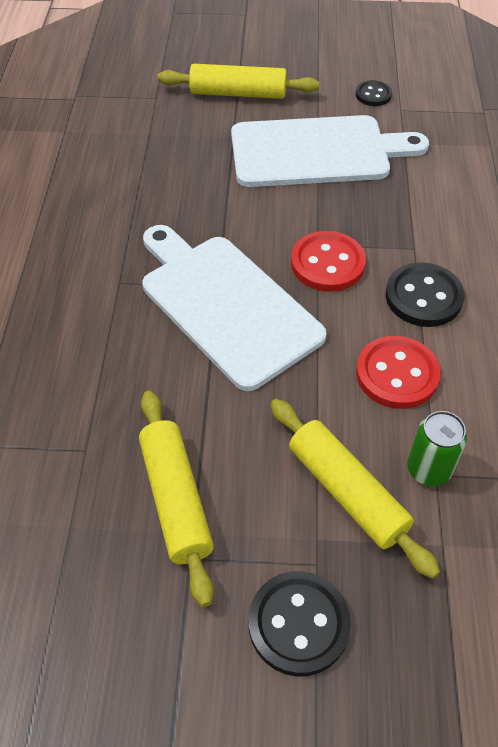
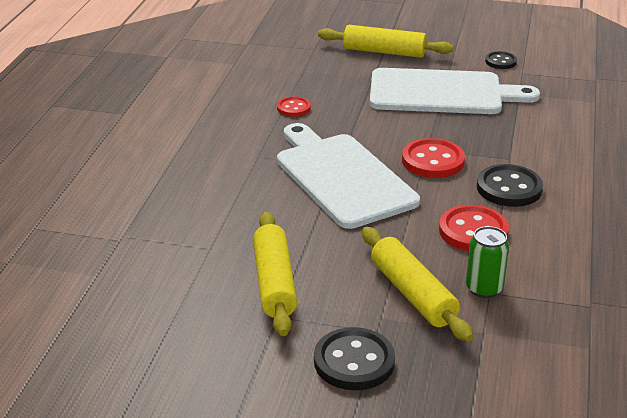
camera: 10 degrees right, 20 degrees down
none -> red button [277,96,311,117]

